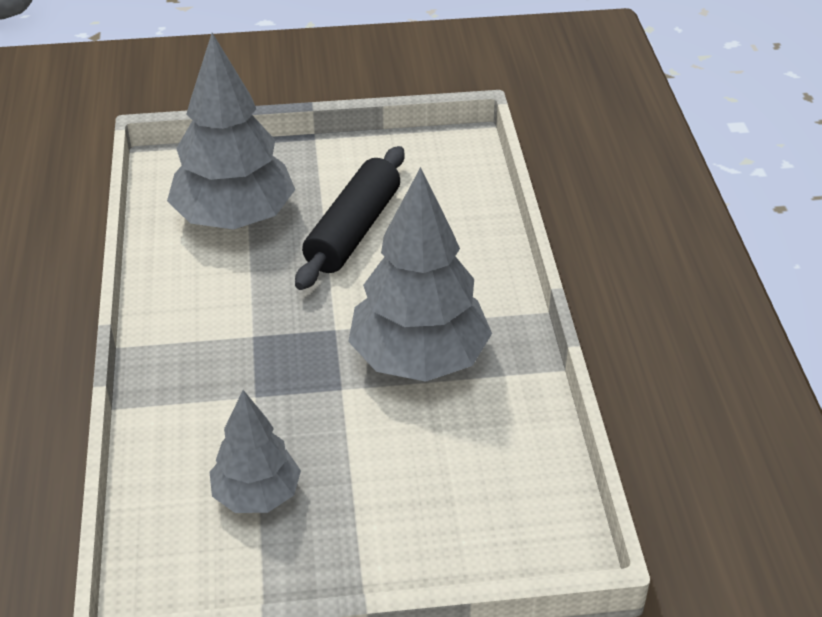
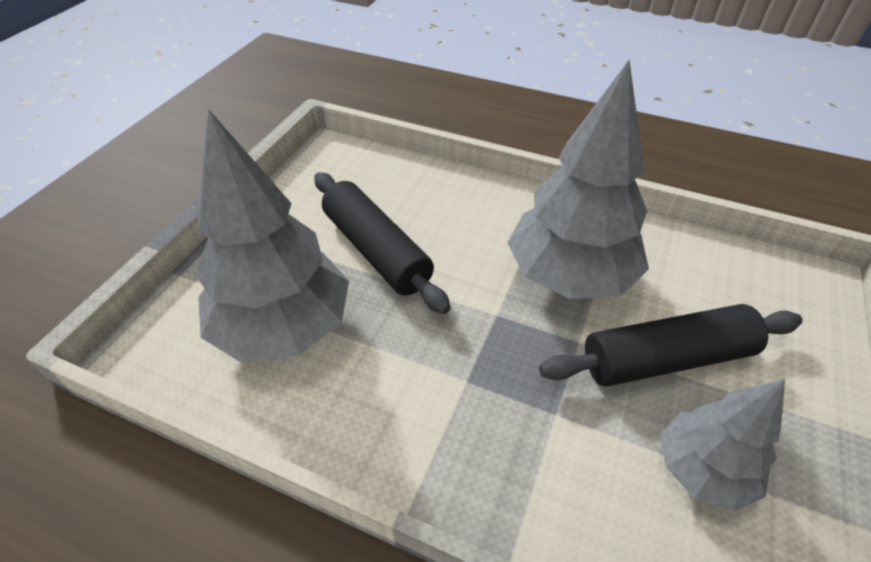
camera: 60 degrees left, 5 degrees up
none -> black rolling pin [539,304,803,387]

